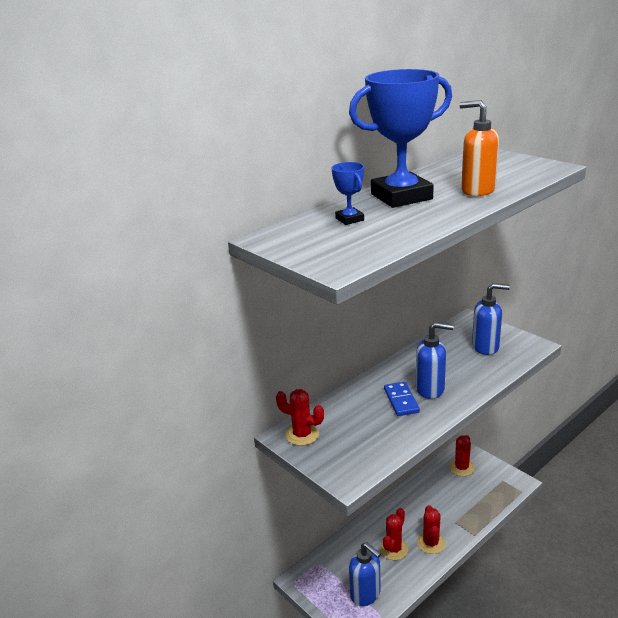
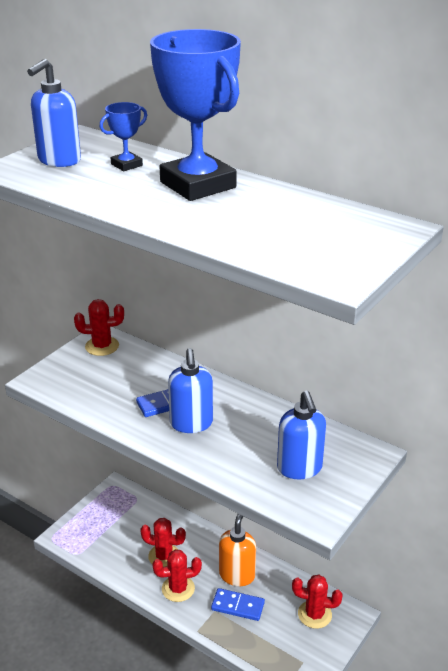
camera: 75 degrees right, 5 degrees up
red cactus [276,389,324,446] -> red cactus turned 75 degrees clockwise [74,299,124,356]
blue soap dispenser [349,542,381,606] -> blue soap dispenser moved to [27,59,81,167]
orange soap dispenser [460,100,499,196] -> orange soap dispenser moved to [219,514,256,586]
none -> blue domino [211,588,265,621]

